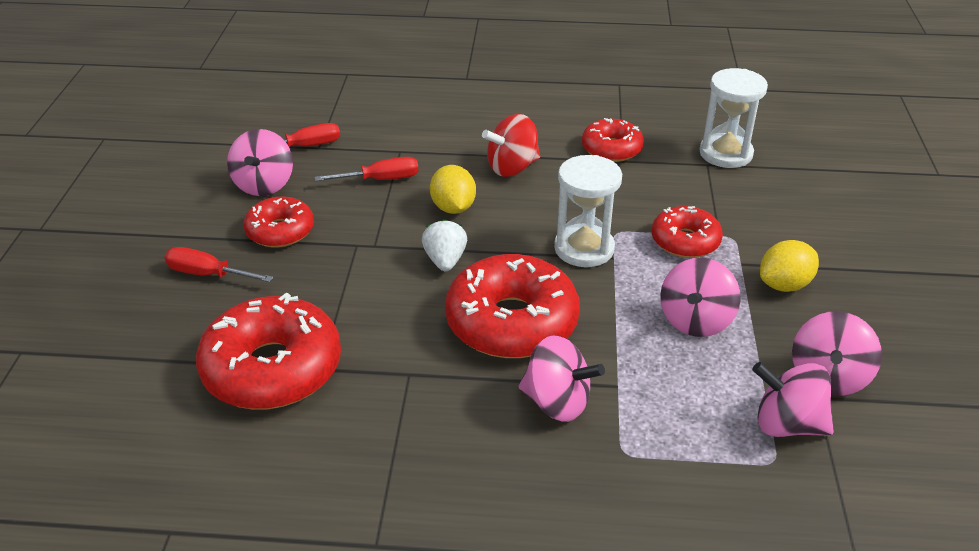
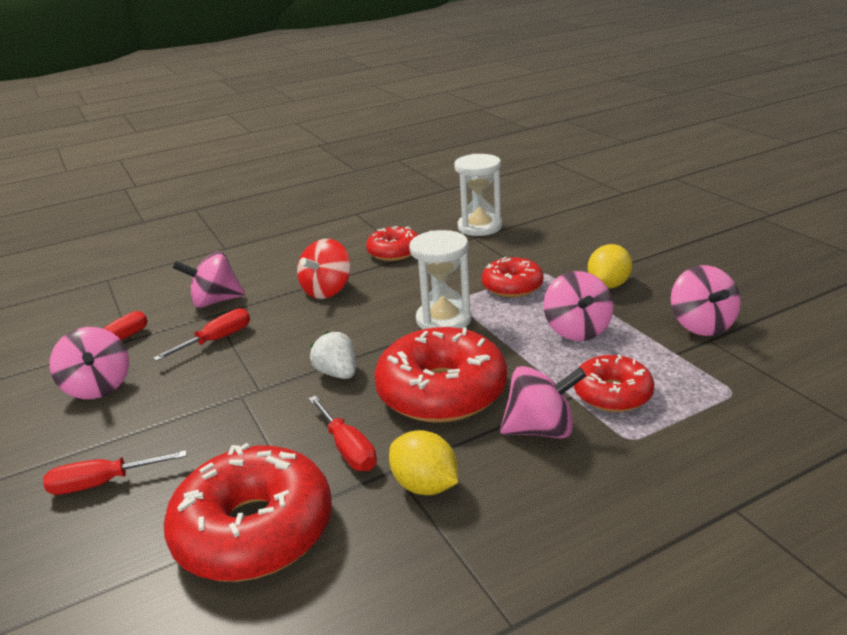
camera: 30 degrees left, 10 degrees down
red donut [243,197,314,248] -> red donut moved to [574,354,654,412]
yellow lemon [430,165,476,214] -> yellow lemon moved to [389,430,458,495]
pink spinning top [752,362,834,437] -> pink spinning top moved to [173,251,245,308]
none -> red screwdriver [308,396,377,471]

